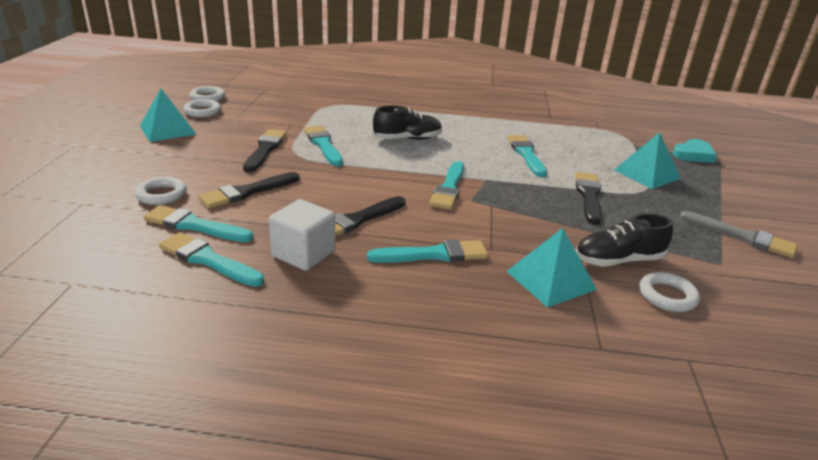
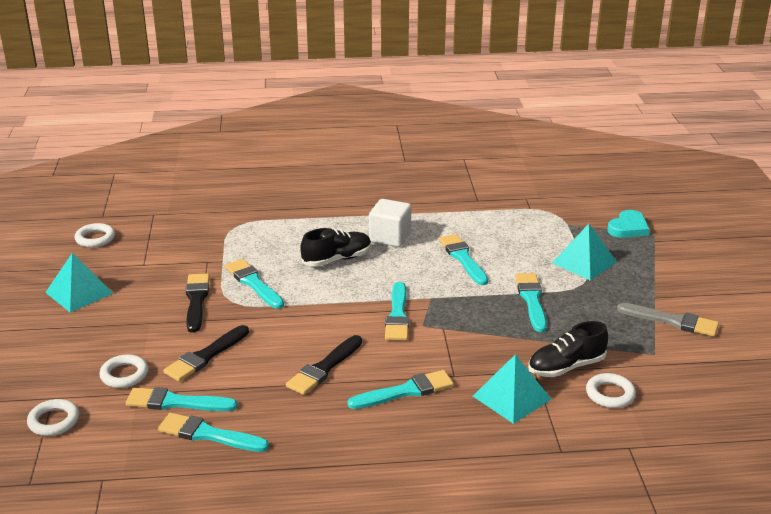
camera: 10 degrees left, 0 degrees up
white ring [183,99,221,117] -> white ring moved to [27,399,79,436]
white cube [269,199,335,271] -> white cube moved to [369,199,411,247]
black brush [575,172,602,225] -> turquoise brush [515,273,547,332]

